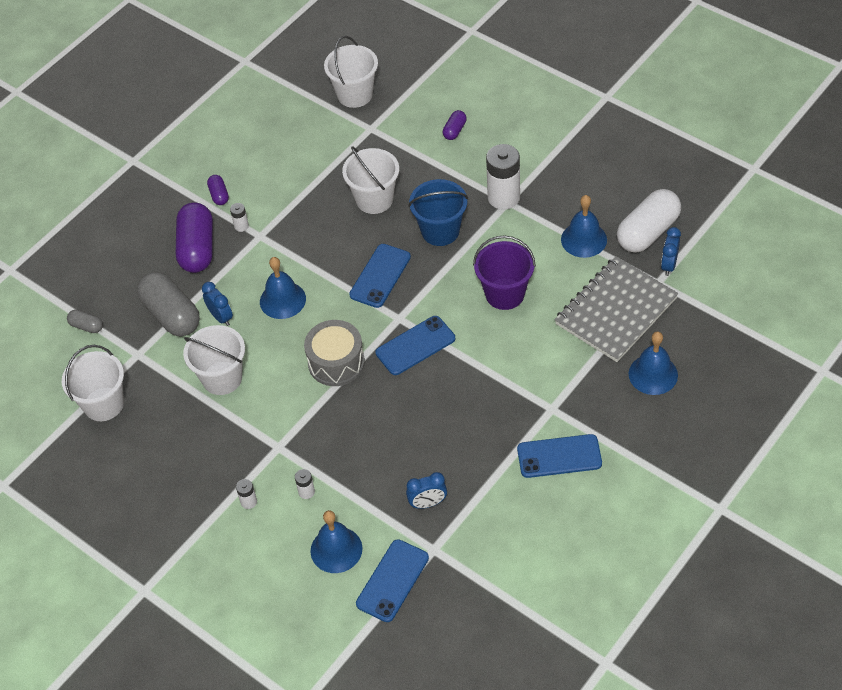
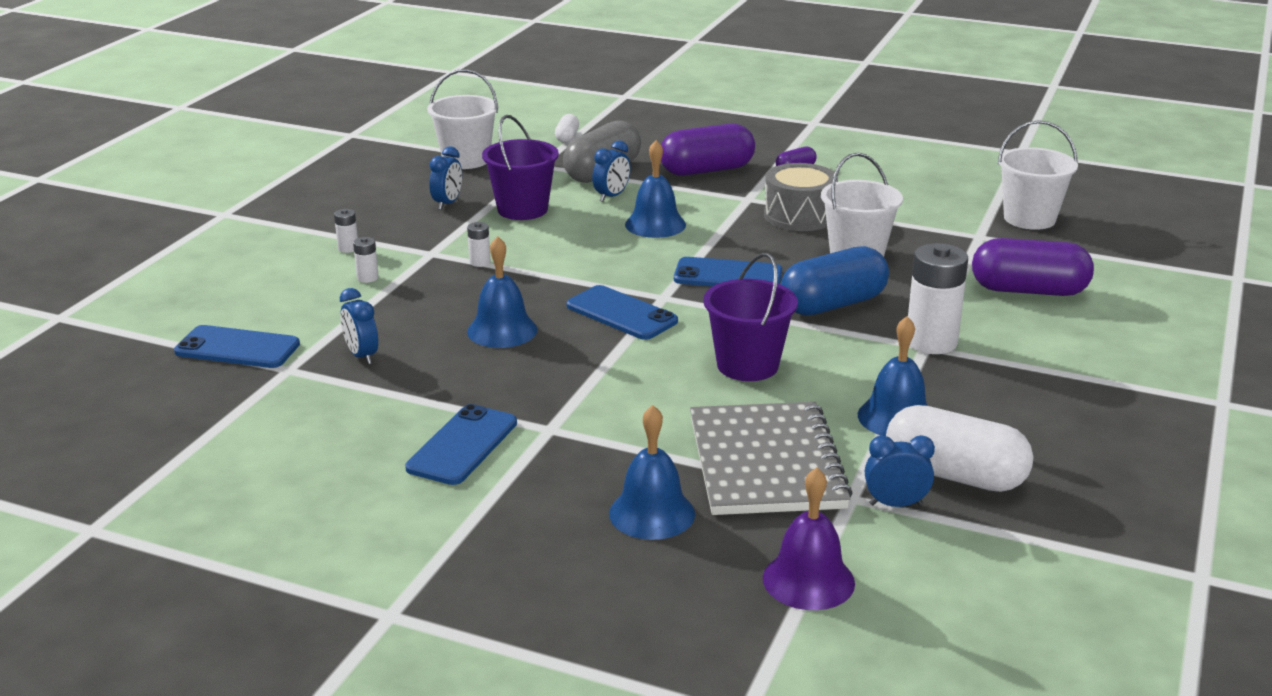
camera: 70 degrees right, 25 degrees down
grey capsule [67,310,103,333] -> white capsule [555,114,579,143]
white bucket [183,325,245,395] -> purple bucket [482,115,559,220]
white battery [230,203,249,232] -> white battery moved to [467,222,490,267]
grey drum [304,320,365,386] -> grey drum moved to [764,163,838,231]
blue bell [311,510,362,573] -> blue bell moved to [467,236,537,348]
blue bucket [408,179,468,246] -> blue capsule [781,246,889,315]
purple capsule [443,110,467,140] -> purple capsule [972,238,1094,296], size x2.13
blue phone [517,434,602,478] -> blue phone turned 45 degrees clockwise [405,404,517,485]
grey notebook [554,256,678,362] -> grey notebook turned 60 degrees clockwise [690,402,852,515]
none -> blue clock [429,147,462,210]
none -> purple bell [763,468,855,610]

